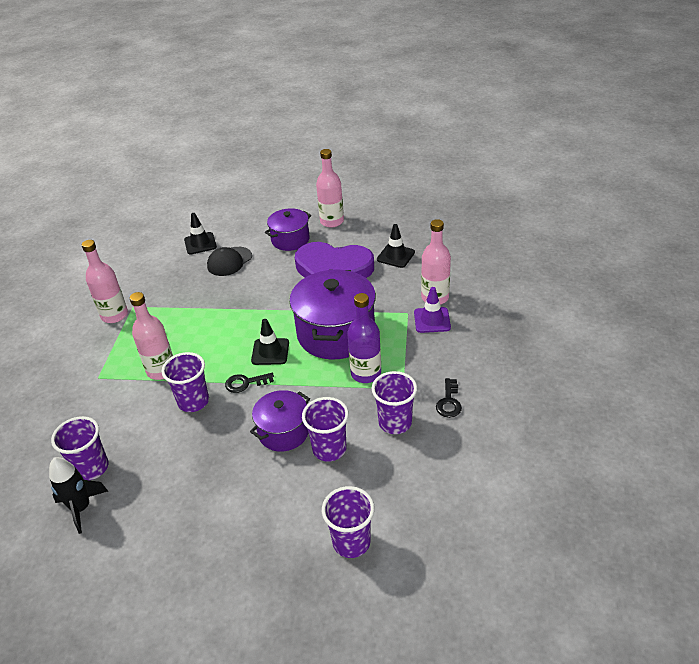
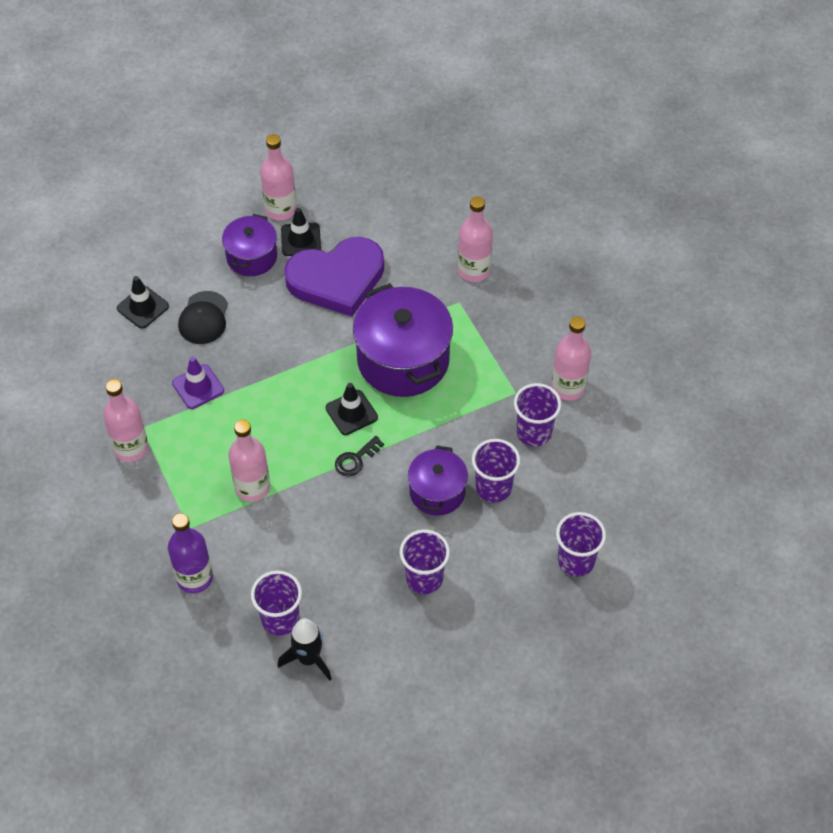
camera: 35 degrees left, 15 degrees up
purple cup [161,352,209,412] -> purple cup moved to [400,529,450,594]
purple bottle [347,293,381,383] -> purple bottle moved to [168,513,213,593]
black traffic cone [377,224,415,268] -> black traffic cone moved to [281,208,321,256]
purple traffic cone [414,287,451,333] -> purple traffic cone moved to [172,357,224,409]
black key [436,378,462,418] -> pink bottle [551,316,591,401]

